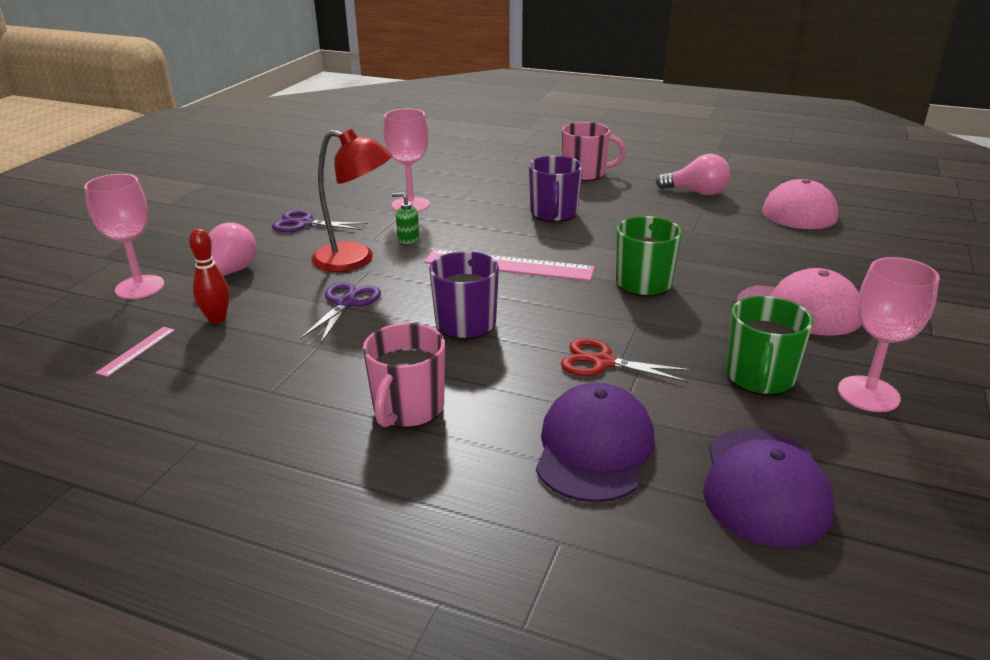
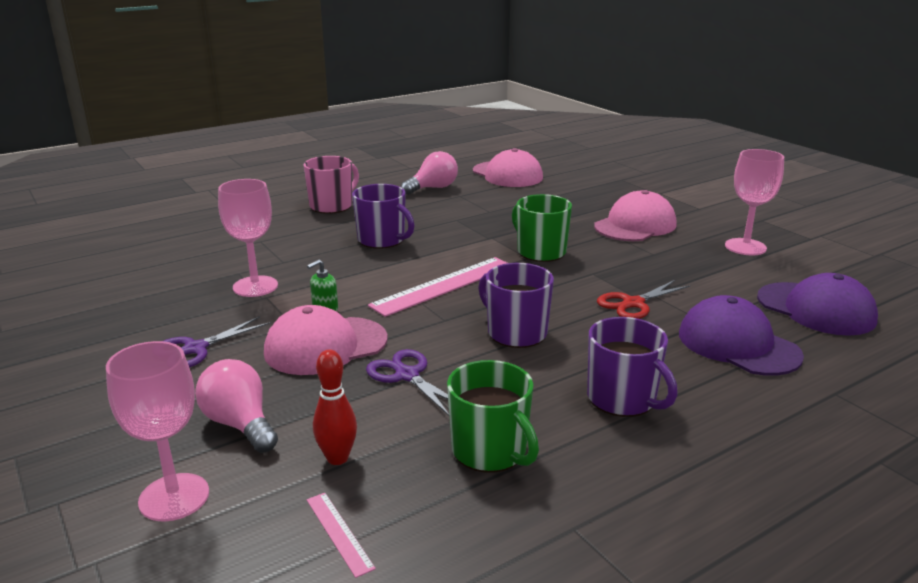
camera: 55 degrees left, 5 degrees down
red lamp [311,129,392,272] -> pink cap [264,305,388,375]
pink mug [363,323,445,428] -> purple mug [587,317,678,417]
green mug [726,296,813,395] -> green mug moved to [447,360,539,473]

